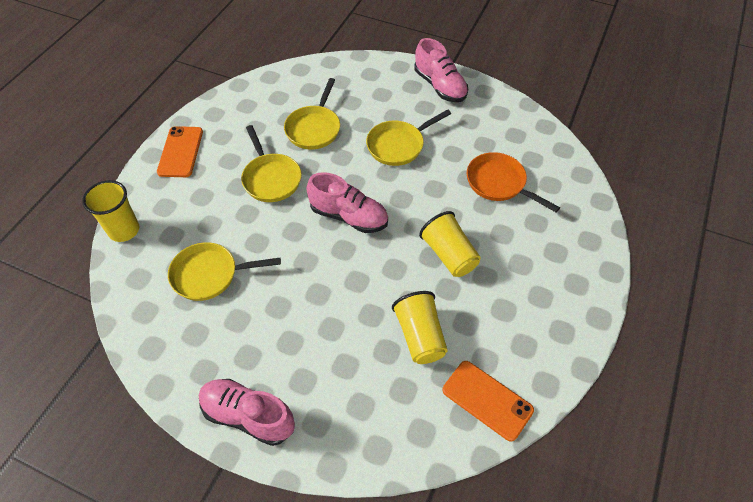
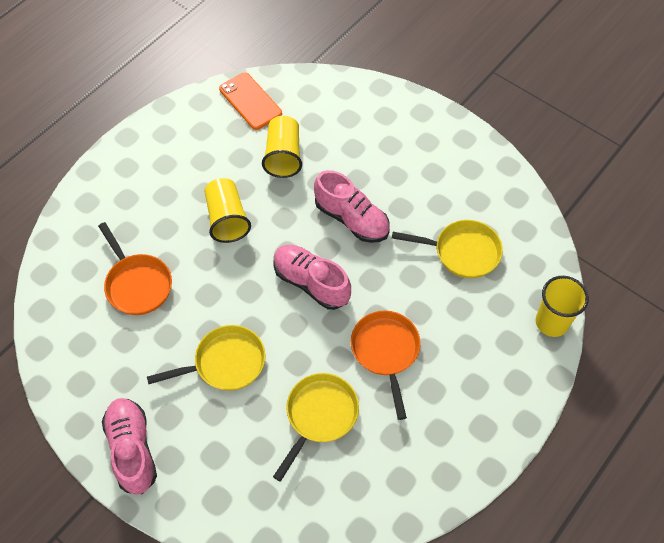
camera: 165 degrees left, 5 degrees up
orange phone [157,126,203,177] -> none
pink shoe [199,379,295,446] -> pink shoe moved to [314,170,390,243]
yellow pan [241,125,302,202] -> orange pan [351,311,421,420]

